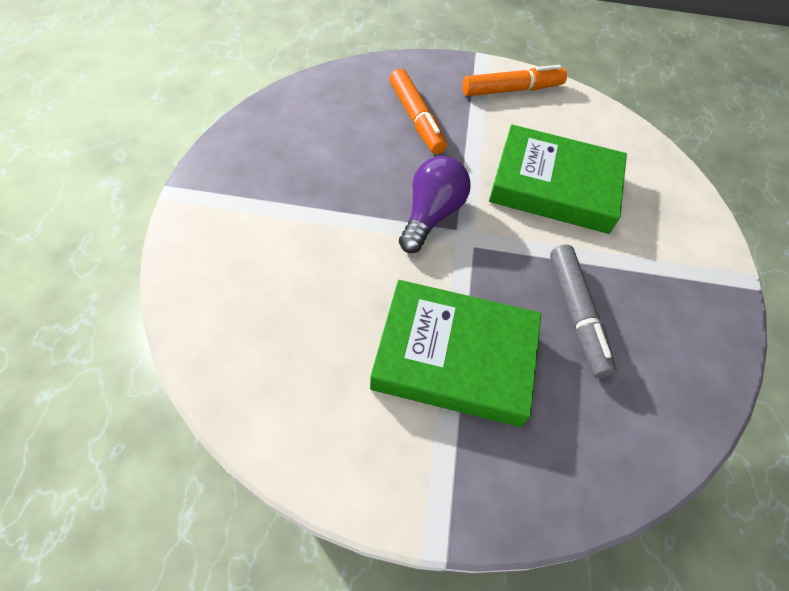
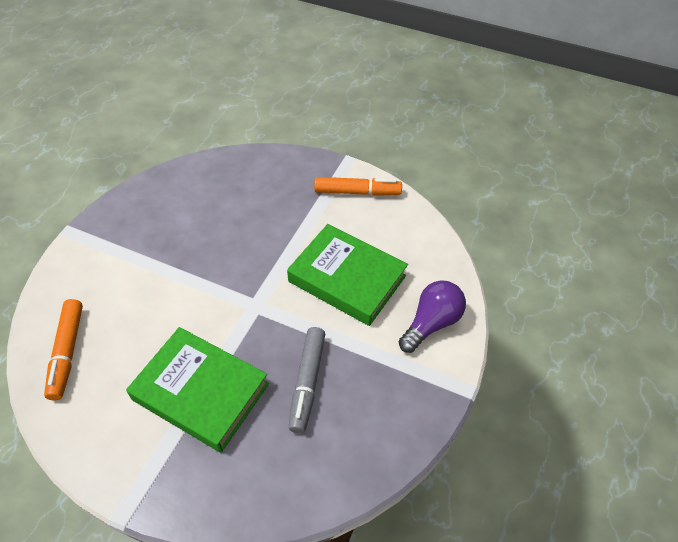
camera: 20 degrees right, 5 degrees down
orange marker [390,69,447,154] -> orange marker moved to [44,299,83,401]
purple light bulb [399,156,471,253] -> purple light bulb moved to [399,280,466,353]

